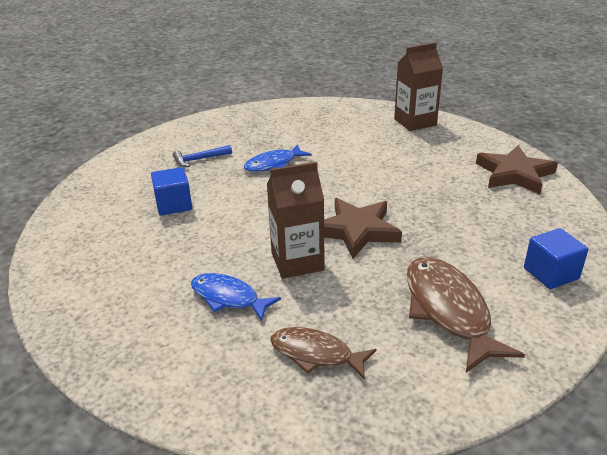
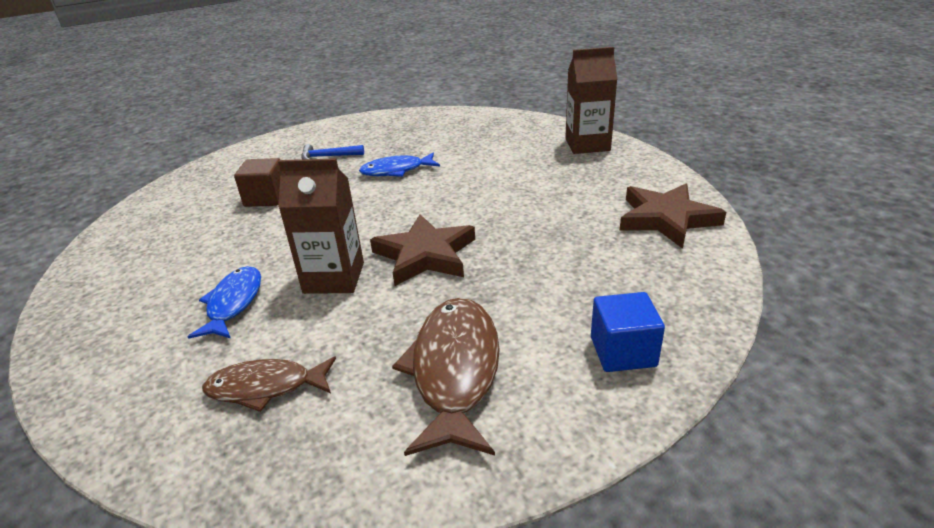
camera: 20 degrees right, 0 degrees up
blue cube [151,167,192,216] -> brown cube [234,158,281,207]
blue fish [191,273,281,321] -> blue fish turned 45 degrees clockwise [187,266,261,339]
brown fish [270,327,377,380] -> brown fish turned 45 degrees counterclockwise [202,356,336,412]

